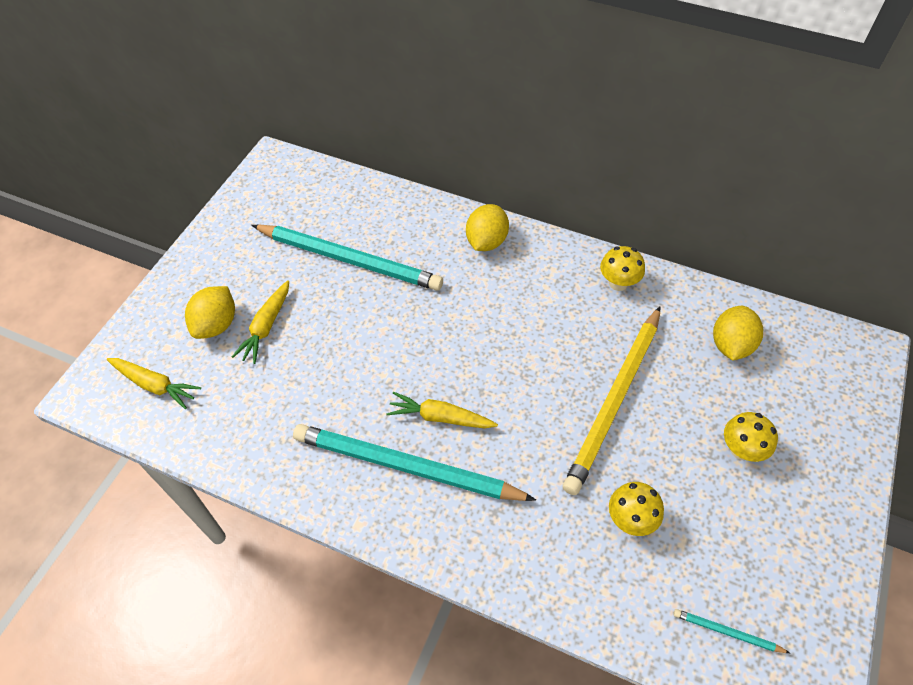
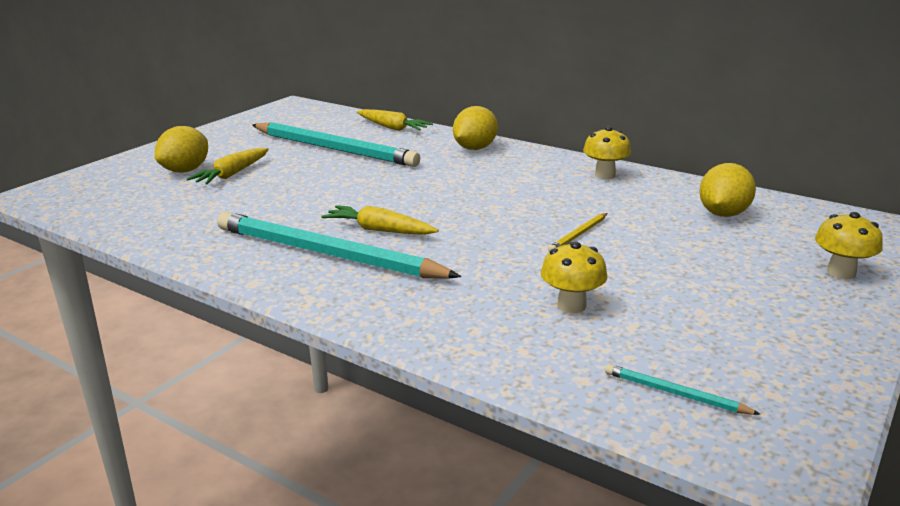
camera: 10 degrees right, 30 degrees down
yellow carrot [107,358,201,409] -> yellow carrot moved to [357,109,433,131]
yellow pencil [563,306,660,495] -> yellow pencil [548,213,607,252], size x0.40
yellow mushroom [724,412,778,462] -> yellow mushroom moved to [815,212,883,279]

